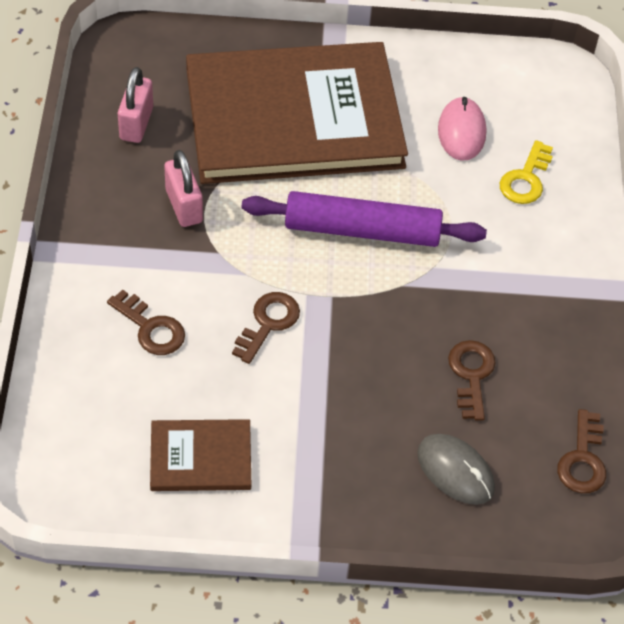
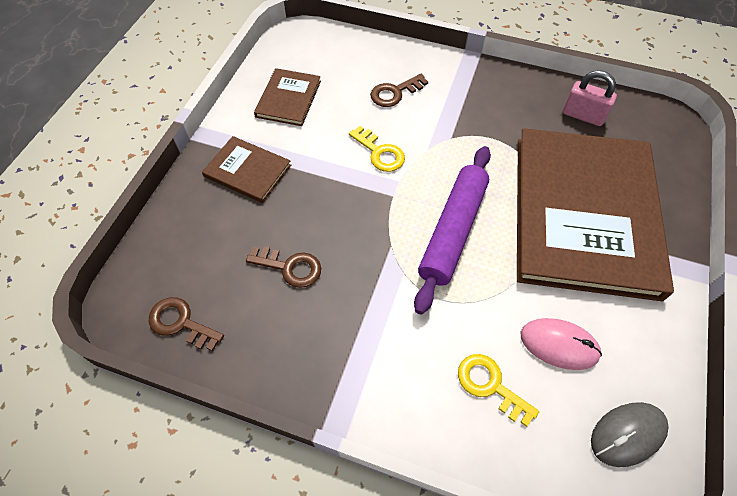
camera: 110 degrees right, 5 degrees up
pink padlock [164,150,203,227] -> none
brown key [232,292,300,364] -> yellow key [349,126,405,172]
grey mouse [417,434,495,505] -> grey mouse moved to [591,402,669,467]
none -> brown book [202,136,291,203]

